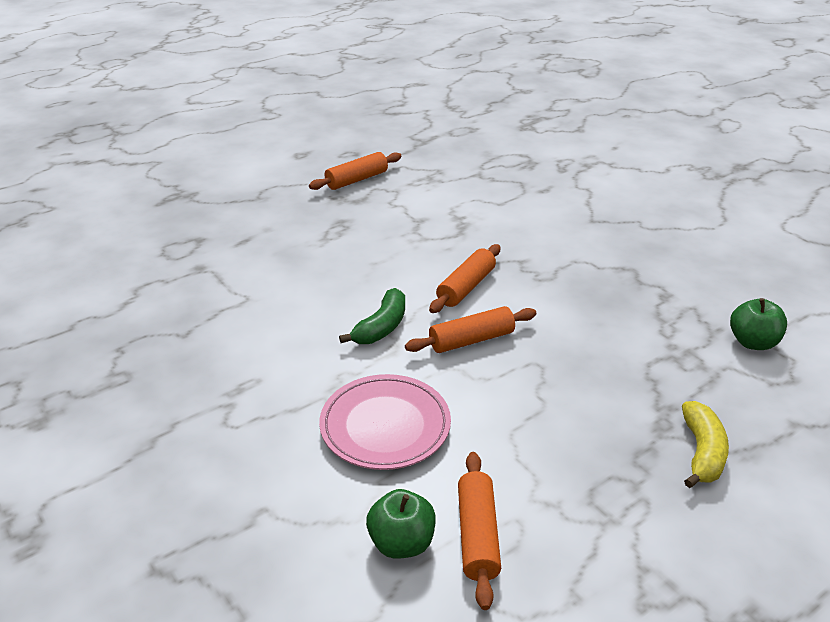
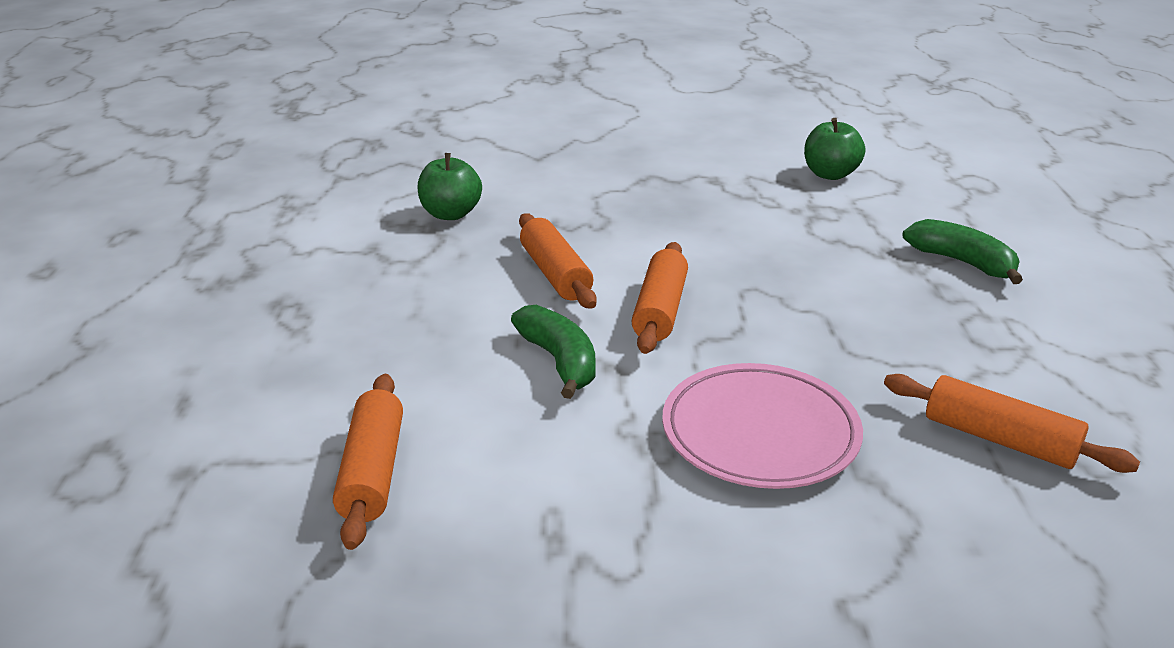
camera: 55 degrees left, 5 degrees down
orange rolling pin [309,152,401,190] -> orange rolling pin moved to [333,374,403,550]
green apple [366,489,436,559] -> green apple moved to [418,153,482,220]
yellow banana [682,401,729,488] -> green banana [902,219,1023,284]

